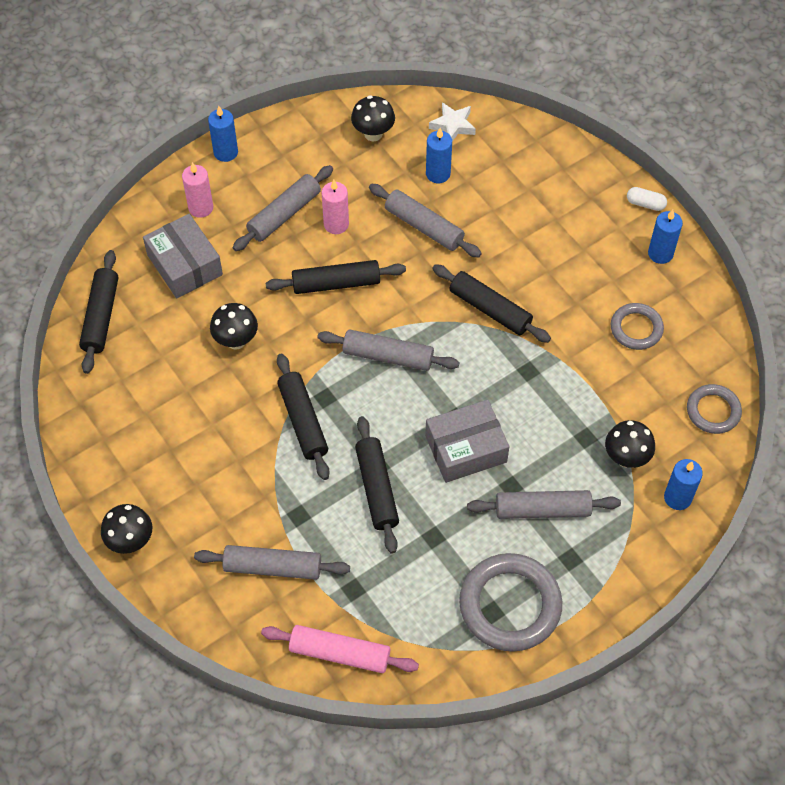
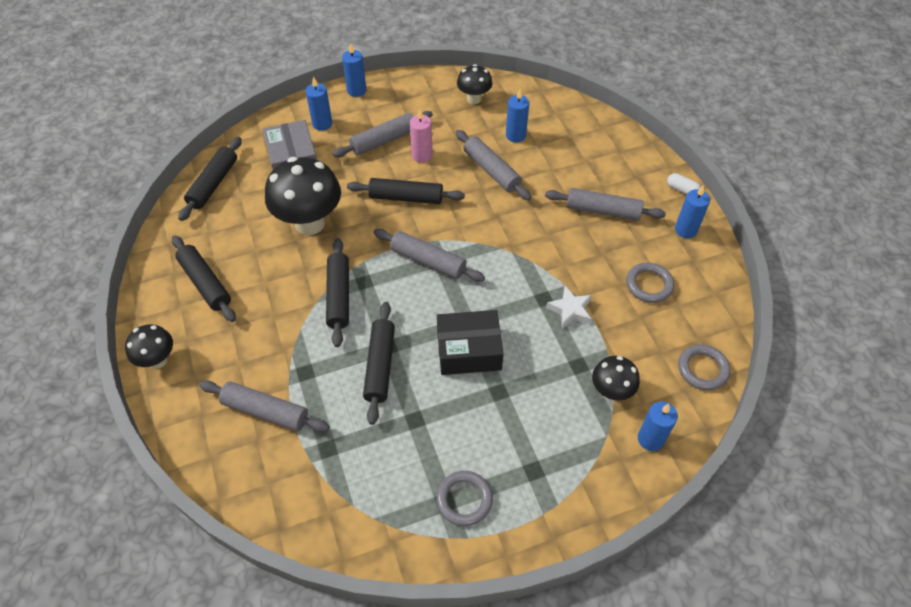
camera: 15 degrees right, 5 degrees down
pink candle [182,162,213,218] -> blue candle [306,76,332,131]
black mushroom [210,303,258,350] -> black mushroom [265,157,341,235], size x1.83
pink rolling pin [261,625,419,673] -> none
grey box [425,399,509,483] -> black box [437,310,504,375]
white star [429,102,476,141] -> white star moved to [546,286,592,329]
black rolling pin [432,264,551,343] -> black rolling pin moved to [172,235,236,322]
grey ring [459,553,562,652] -> grey ring [436,471,493,526], size x0.57
grey rolling pin [467,490,621,519] -> grey rolling pin moved to [545,188,666,221]

